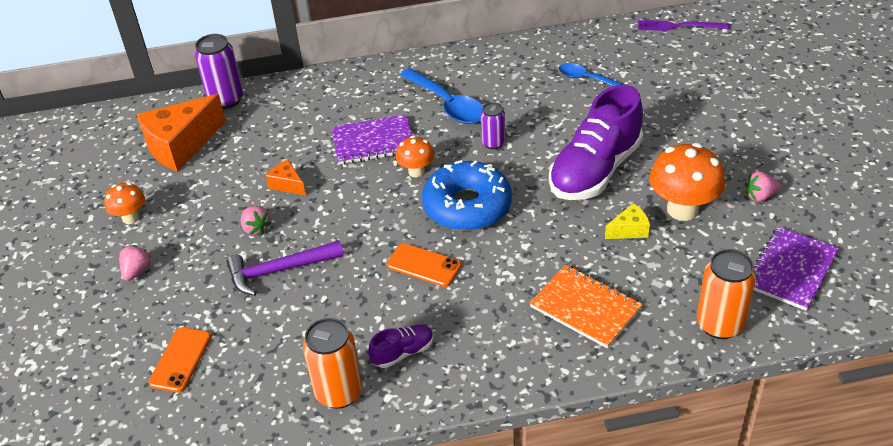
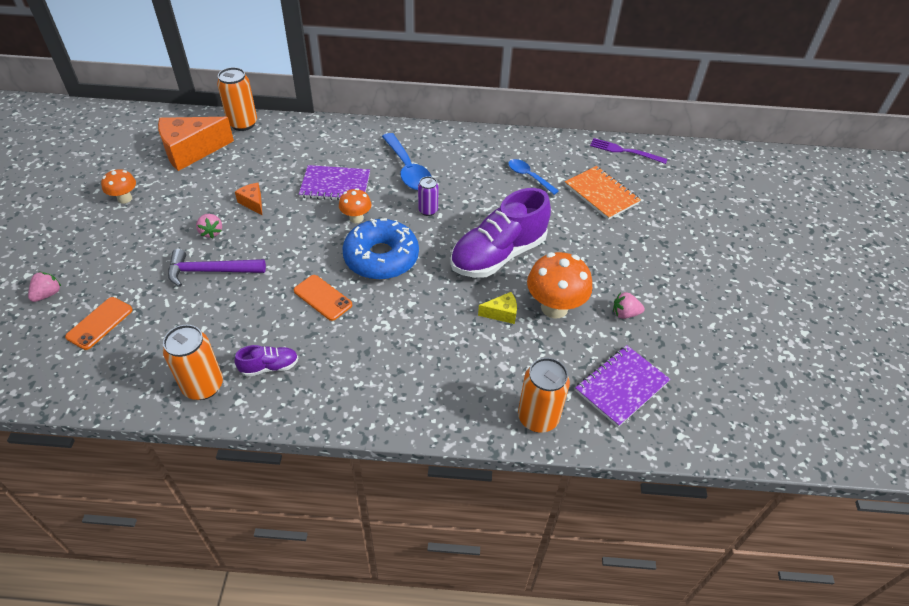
camera: 10 degrees right, 5 degrees up
pink strawberry [119,245,151,281] -> pink strawberry moved to [28,272,61,302]
purple can [195,34,243,109] -> orange can [217,67,257,131]
orange notebook [530,264,643,349] -> orange notebook moved to [565,166,641,220]

